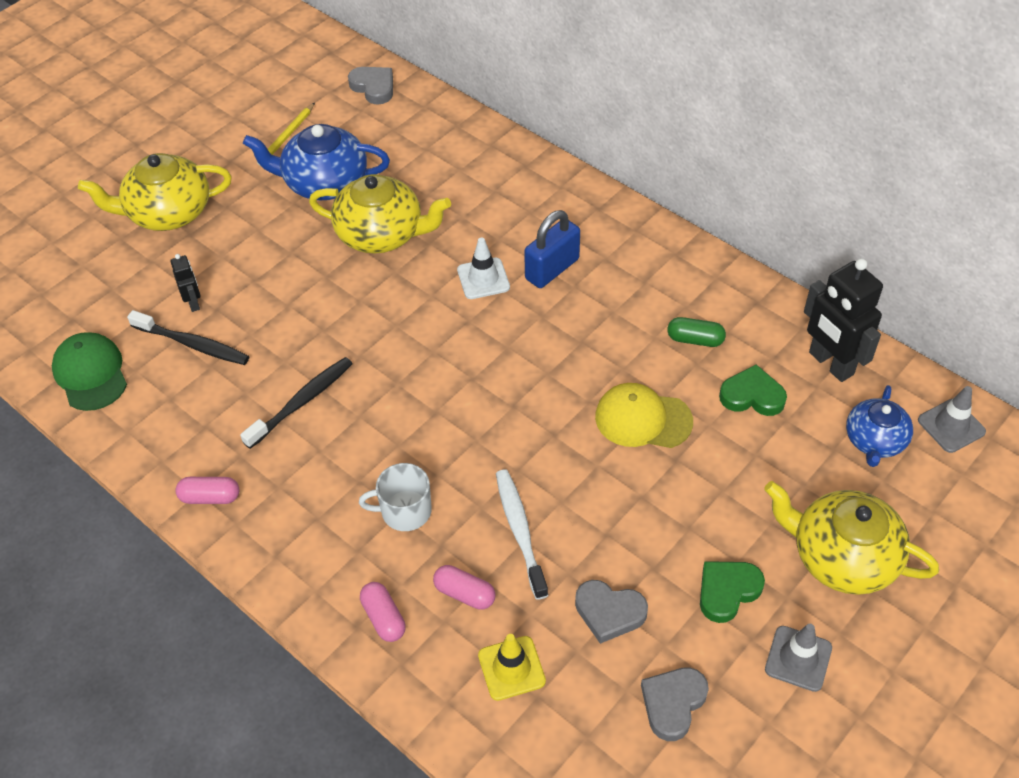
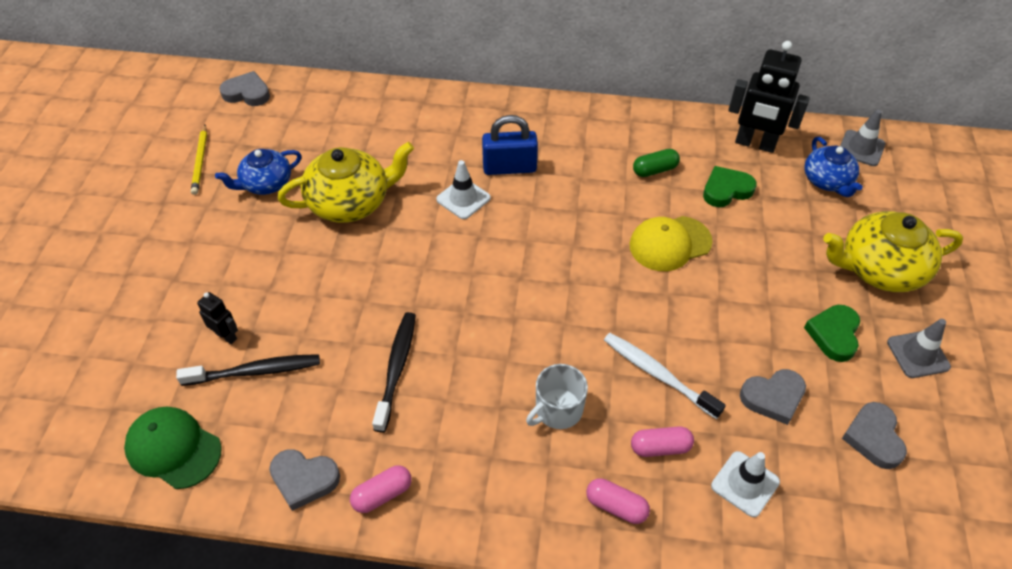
camera: 35 degrees left, 0 degrees up
yellow teapot [78,153,232,231] -> none
blue teapot [243,124,390,200] -> blue teapot [215,149,302,195], size x0.63
yellow traffic cone [478,634,546,701] -> white traffic cone [711,451,780,517]
blue padlock [524,210,580,288] -> blue padlock turned 75 degrees clockwise [482,115,538,175]
none -> grey heart [269,449,340,511]

